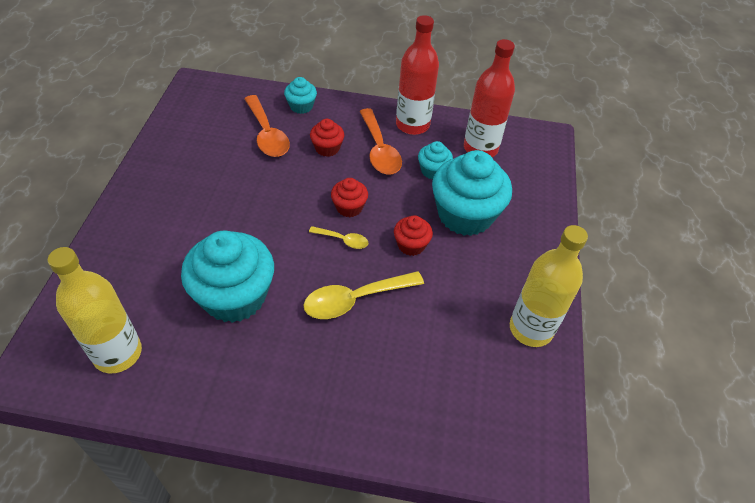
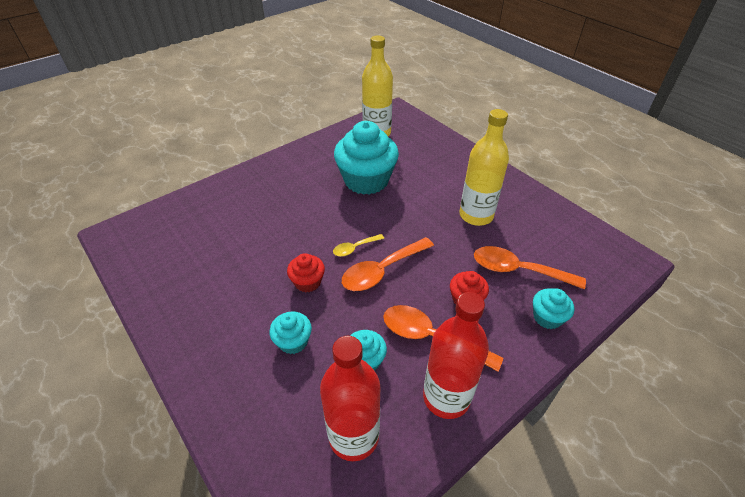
camera: 135 degrees right, 5 degrees down
yellow spoon [303,271,424,319] -> none
red cupcake [331,178,368,217] -> orange spoon [342,237,434,291]
turquoise cupcake [432,150,512,236] -> turquoise cupcake [269,311,312,354], size x0.48
yellow bottle [510,225,588,347] -> yellow bottle moved to [460,109,509,226]

